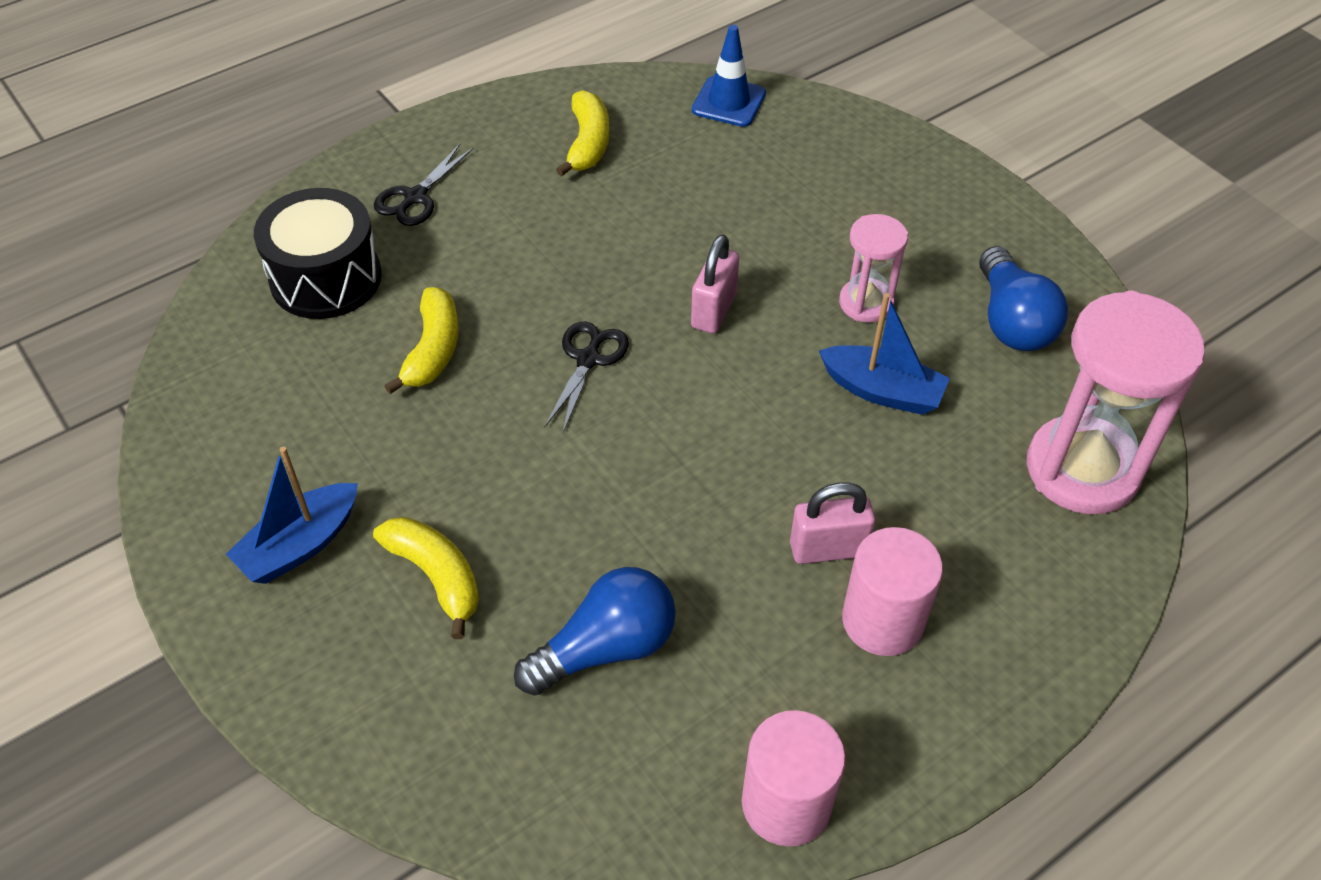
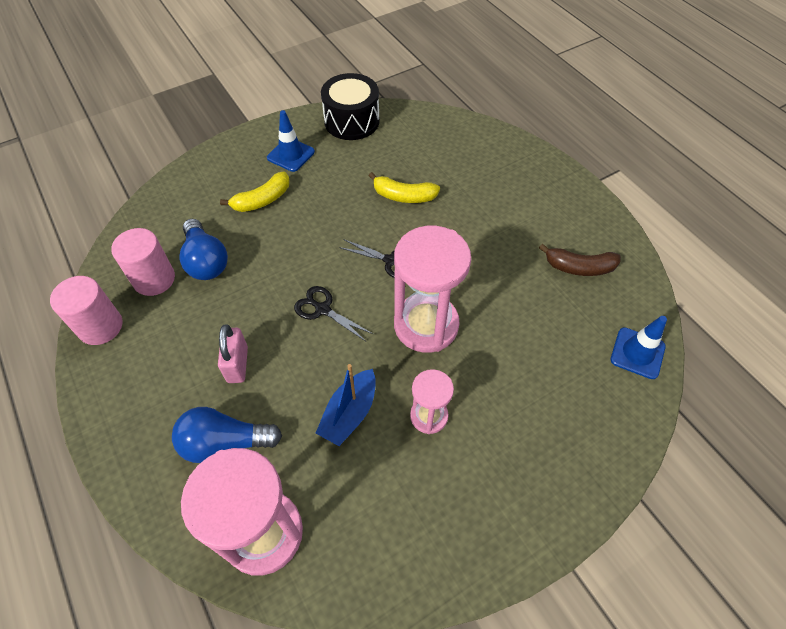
camera: 95 degrees right, 5 degrees up
blue boat [226,446,358,584] -> blue traffic cone [267,110,315,172]
black drum [254,188,382,319] -> black drum moved to [321,73,380,140]
black scissors [374,144,474,226] -> black scissors moved to [294,286,373,341]
yellow banana [556,90,609,177] -> brown banana [539,244,621,276]
pink padlock [691,234,739,334] -> pink hourglass [394,226,471,353]
pink cylinder [842,527,943,656] -> pink cylinder moved to [111,228,175,296]
blue light bulb [979,246,1068,351] -> blue light bulb moved to [172,407,282,463]

